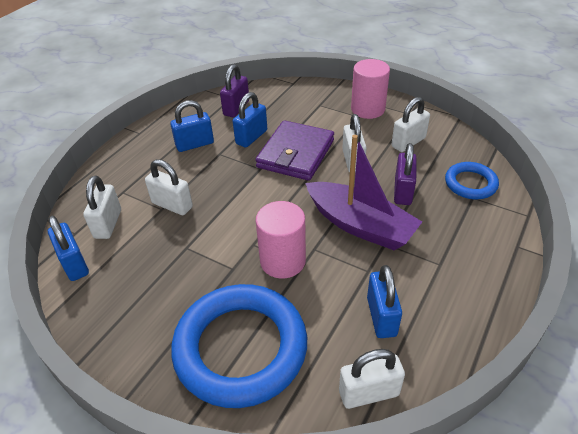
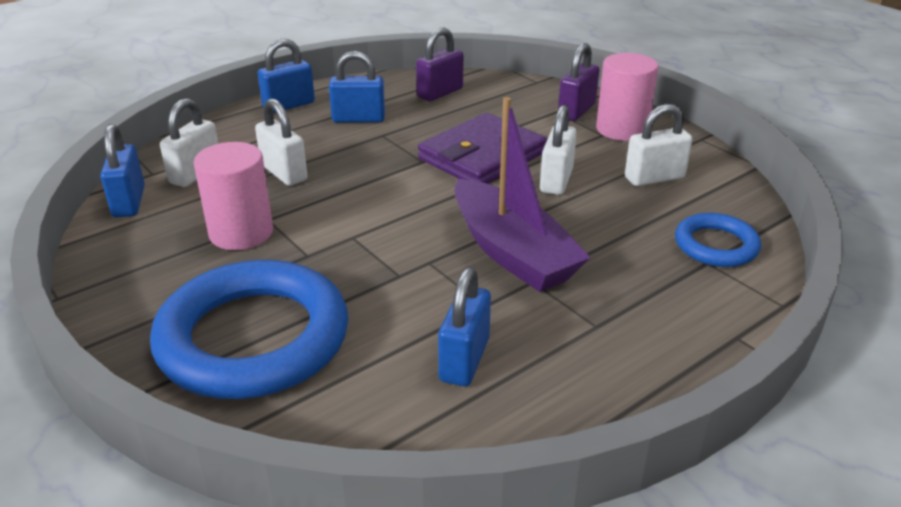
camera: 20 degrees right, 10 degrees down
blue padlock [233,92,267,148] -> blue padlock moved to [257,39,315,113]
pink cylinder [256,201,306,279] -> pink cylinder moved to [194,142,273,250]
white padlock [339,349,405,409] -> none
purple padlock [394,143,416,205] -> purple padlock moved to [558,43,599,121]

